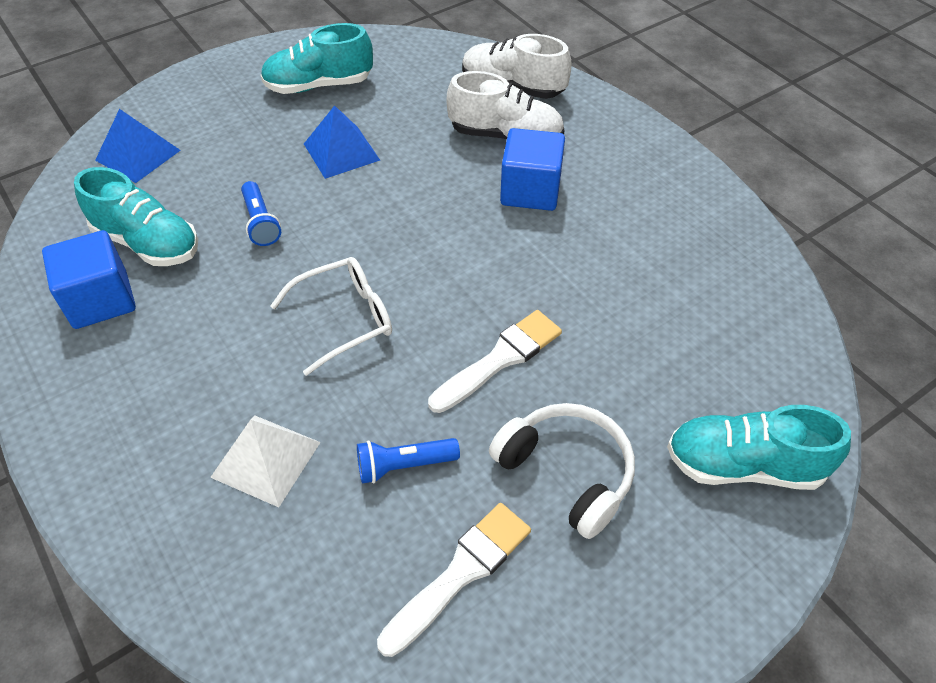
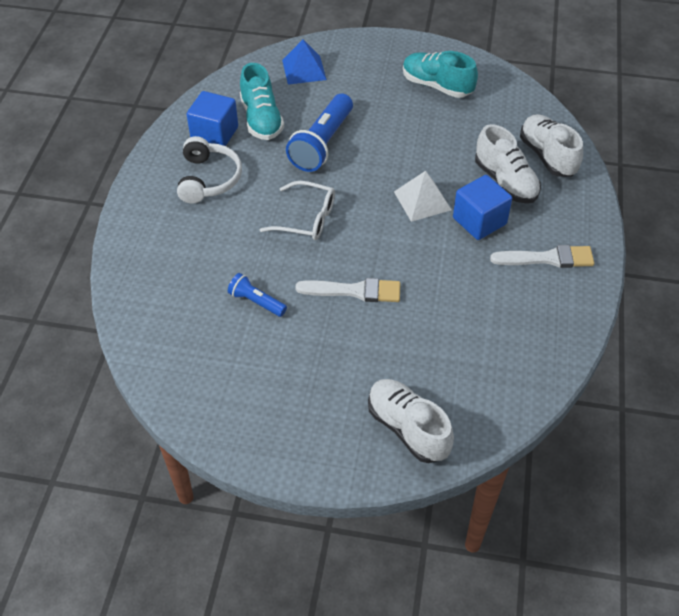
camera: 45 degrees right, 0 degrees up
white pyramid [210,415,321,507] -> white pyramid moved to [394,171,451,222]
blue flashlight [241,181,281,246] -> blue flashlight [286,94,353,172], size x1.89
blue pyramid [304,105,380,179] -> none
white brush [377,503,531,657] -> white brush moved to [490,245,594,268]
white headphones [489,403,635,539] -> white headphones moved to [177,136,242,204]
turquoise shoe [667,405,851,490] -> white shoe [368,379,454,463]

